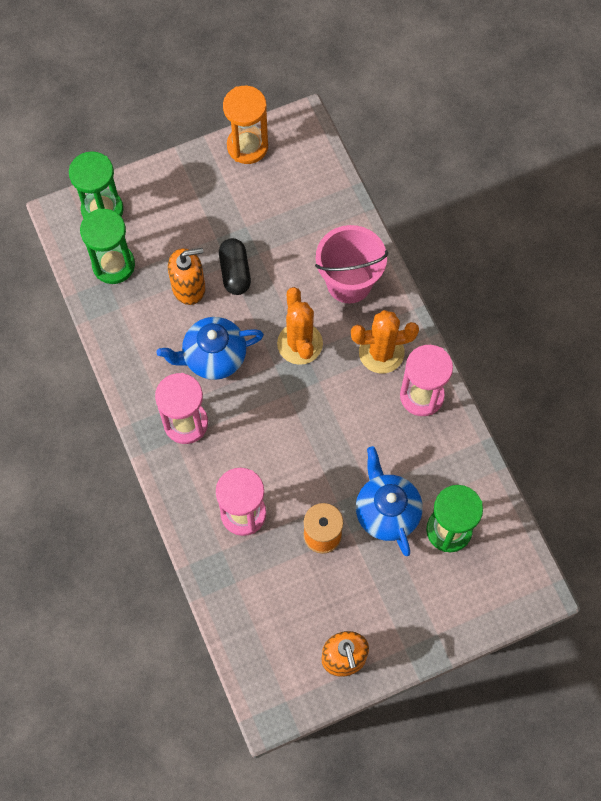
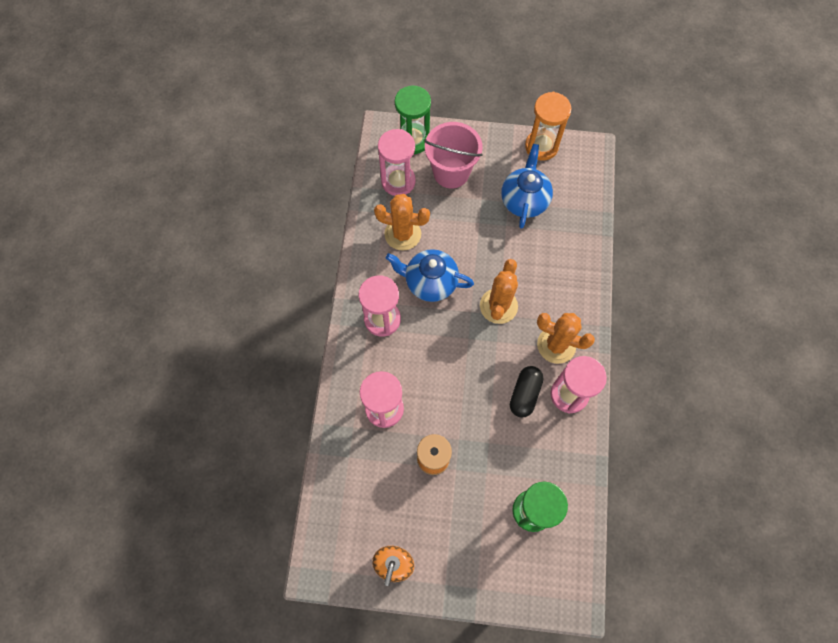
camera: 30 degrees right, 0 degrees up
green hourglass [80,208,135,284] -> pink hourglass [378,129,416,196]
orange soap dispenser [168,248,205,305] -> none
black capsule [219,238,251,295] -> black capsule moved to [510,366,543,418]
pink bucket [315,225,388,303] -> pink bucket moved to [424,122,483,188]
blue teapot [356,446,423,556] -> blue teapot moved to [501,144,553,229]
none -> orange cactus [374,194,430,251]

